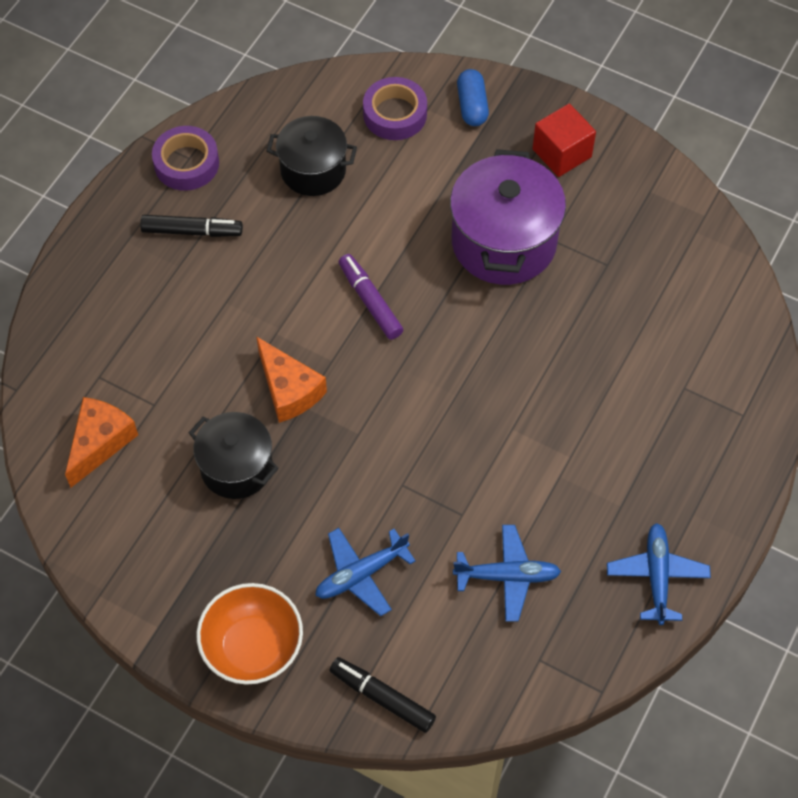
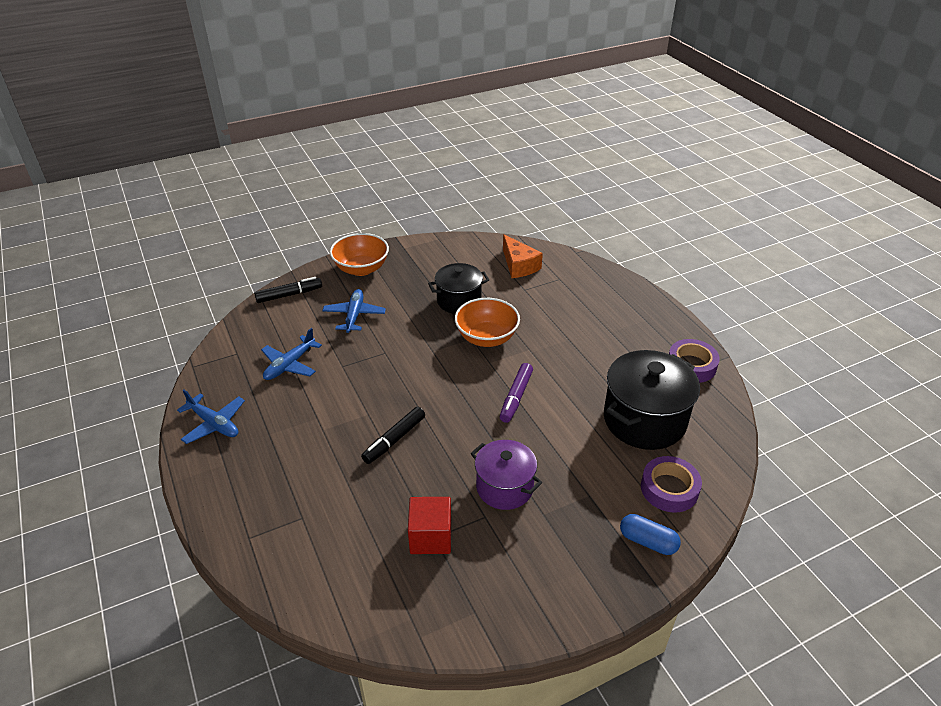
camera: 125 degrees right, 20 degrees down
black marker [140,215,243,237] -> black marker moved to [361,407,425,464]
orange cheese [256,336,327,423] -> orange bowl [455,298,520,347]
black pot [266,116,357,196] -> black pot [604,350,700,450], size x1.57
purple marker [339,254,403,340] -> purple marker turned 105 degrees clockwise [499,363,533,423]
purple pot [450,149,566,285] -> purple pot [471,440,542,510], size x0.64
red cube [532,104,596,177] -> red cube moved to [408,497,451,554]

